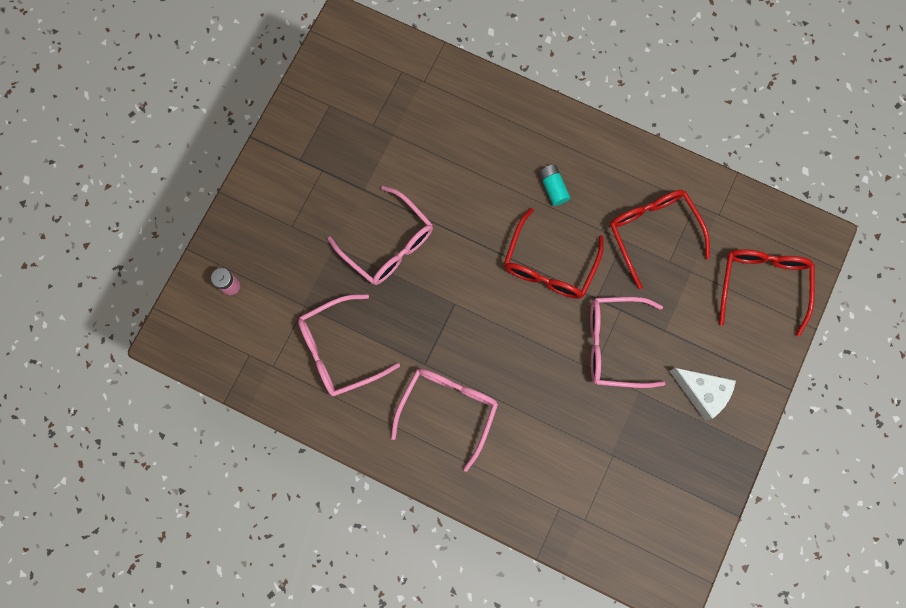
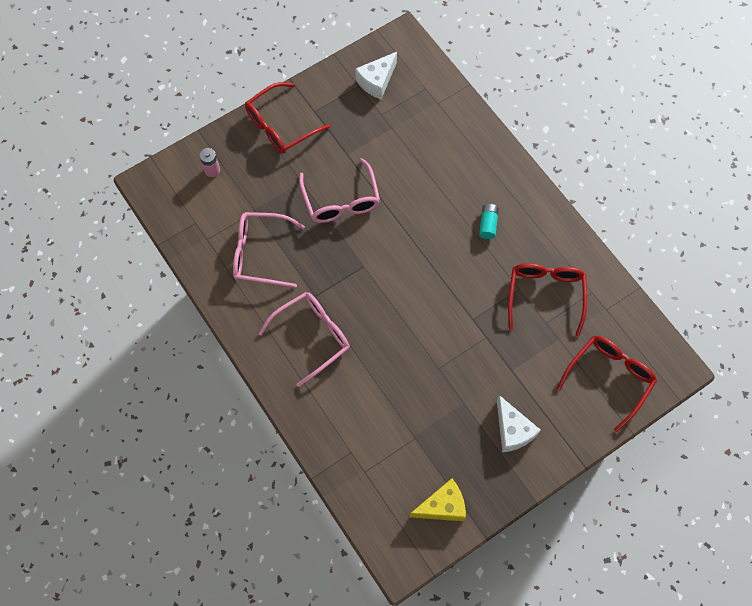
camera: 30 degrees right, 10 degrees down
red glasses [504,208,604,299] -> red glasses moved to [245,82,330,154]
pink glasses [590,297,665,388] -> none
none -> white cheese [355,52,397,99]
none -> yellow cheese [410,478,466,521]

